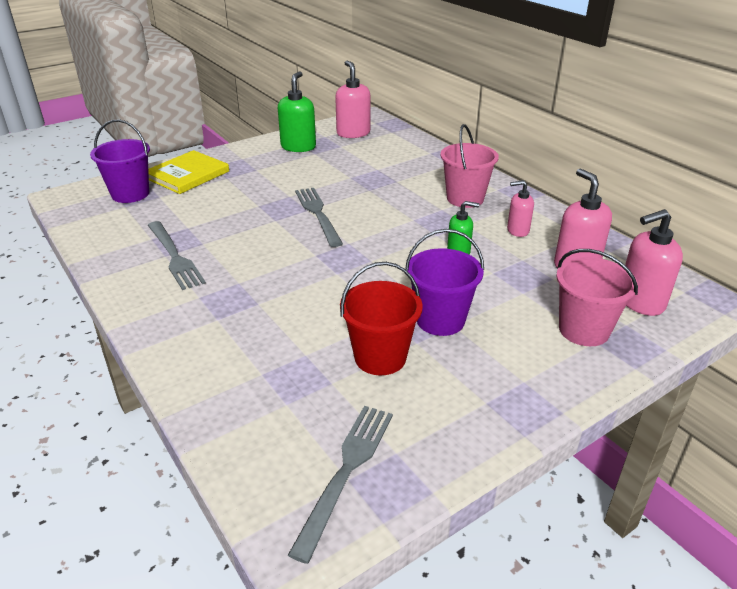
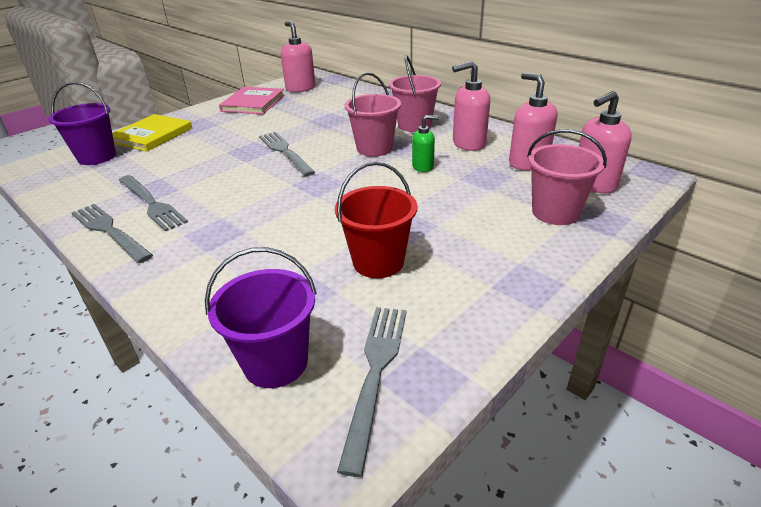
camera: 10 degrees left, 0 degrees up
green soap dispenser [278,71,316,152] -> pink book [219,87,285,114]
purple bucket [405,229,484,336] -> purple bucket moved to [205,247,317,388]
pink soap dispenser [507,180,534,237] -> pink soap dispenser [452,61,490,151], size x1.62
none -> grey fork [72,204,153,263]
none -> pink bucket [344,72,401,157]

